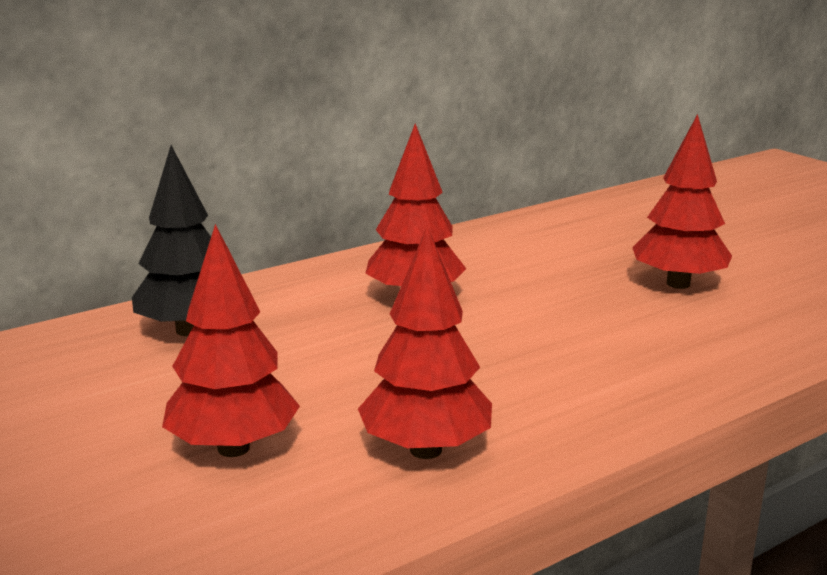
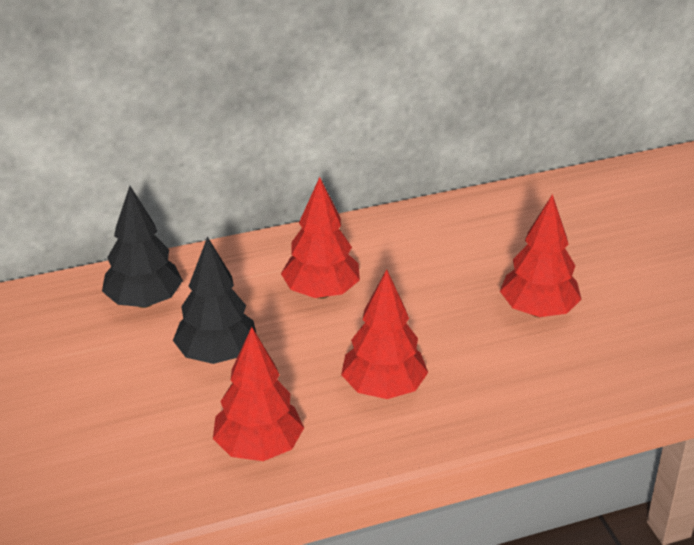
camera: 15 degrees right, 15 degrees up
red tree [162,224,300,457] -> red tree moved to [341,269,428,399]
none -> black tree [173,236,256,364]

